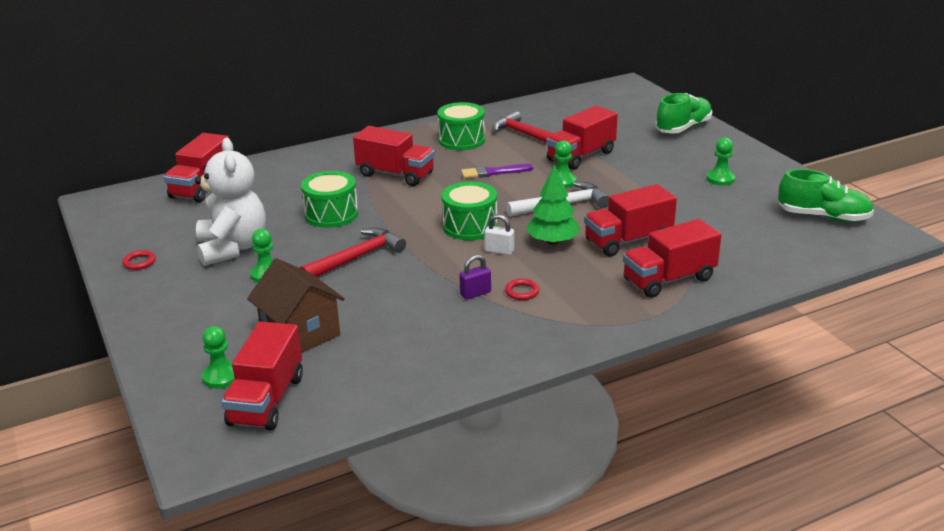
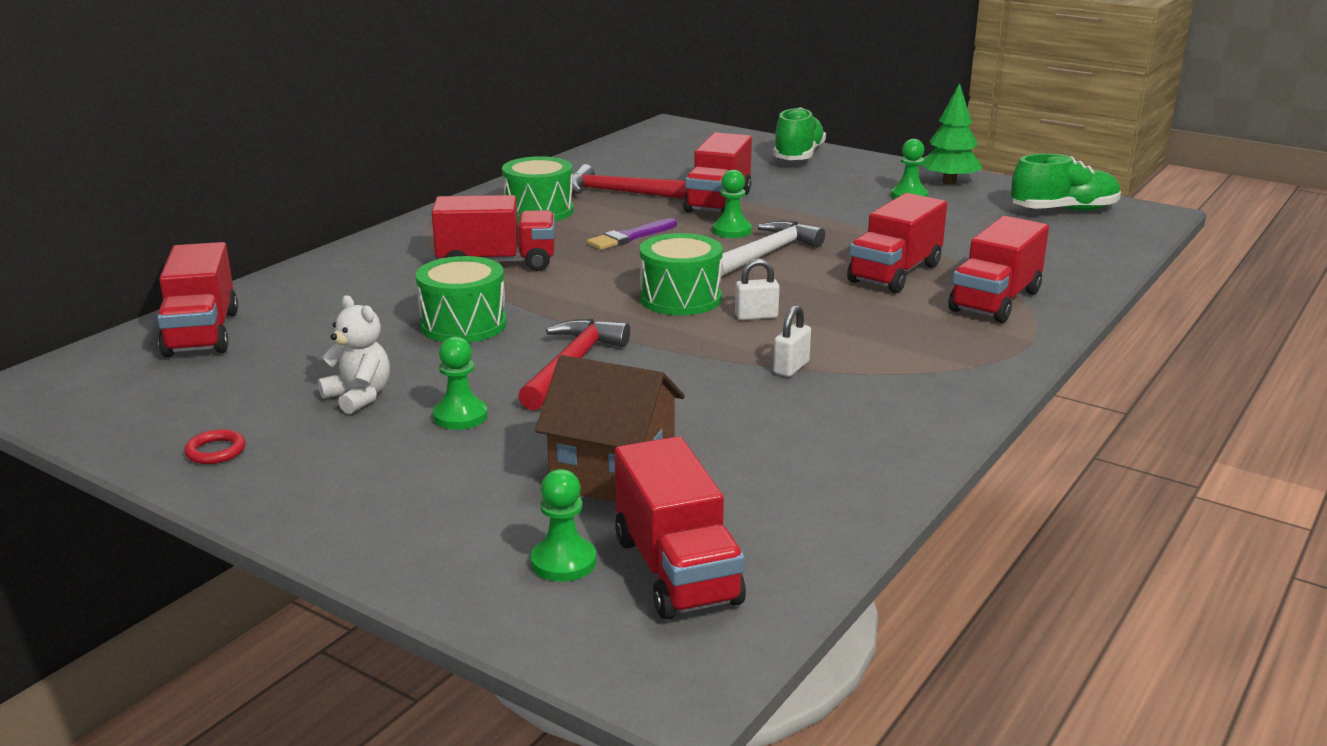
camera: 30 degrees left, 5 degrees down
white teddy bear [195,138,266,266] -> white teddy bear [318,295,390,414], size x0.54
purple padlock [459,255,491,299] -> white padlock [773,305,811,377]
red ring [505,279,539,300] -> none
green tree [526,164,580,245] -> green tree moved to [920,83,983,184]

